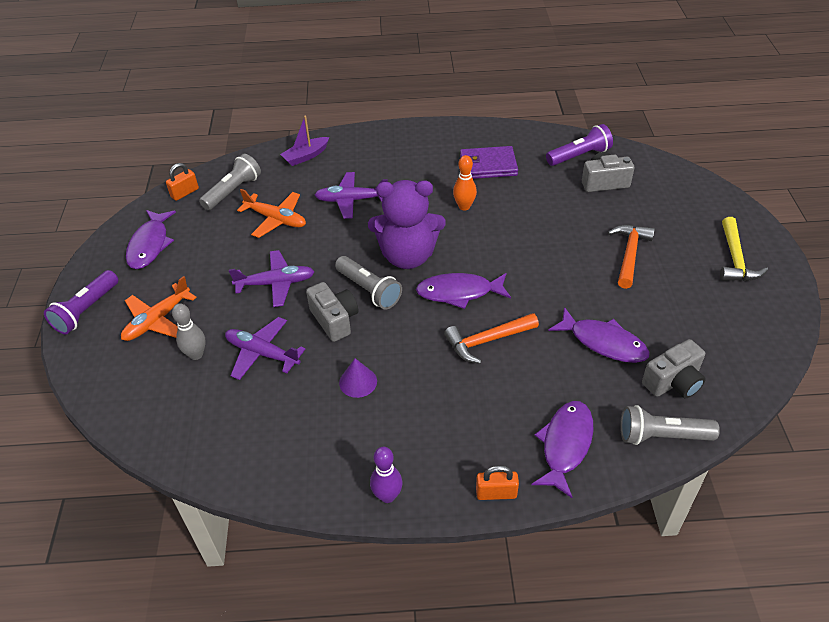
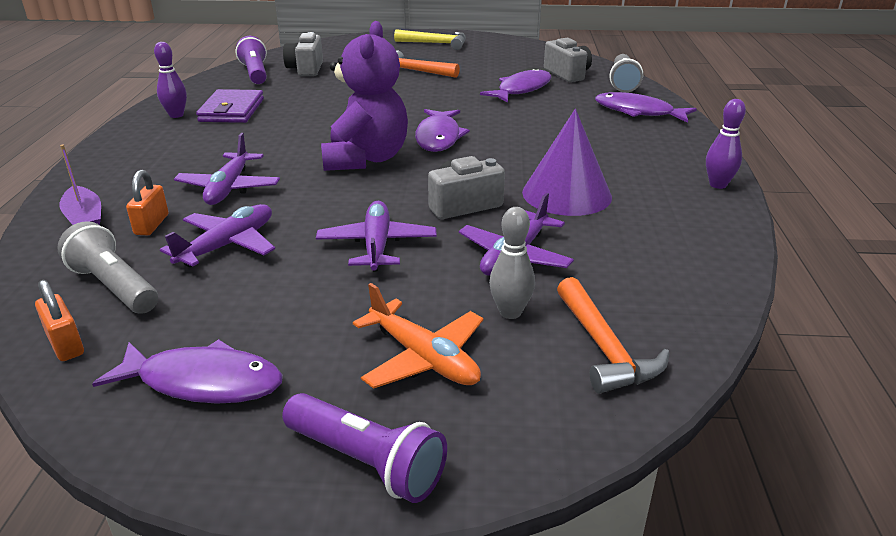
camera: 85 degrees left, 15 degrees down
orange plane [237,189,306,238] -> purple plane [160,204,275,267]
grey flashlight [335,256,402,310] -> none
purple cone [339,358,377,398] -> purple cone [522,109,612,216], size x1.93
orange hammer [444,313,539,364] -> orange hammer moved to [557,277,670,394]
orange bowling pin [453,155,477,210] -> none
orange padlock [476,465,519,500] -> orange padlock moved to [126,170,169,235]
none -> purple bowling pin [154,42,187,118]

